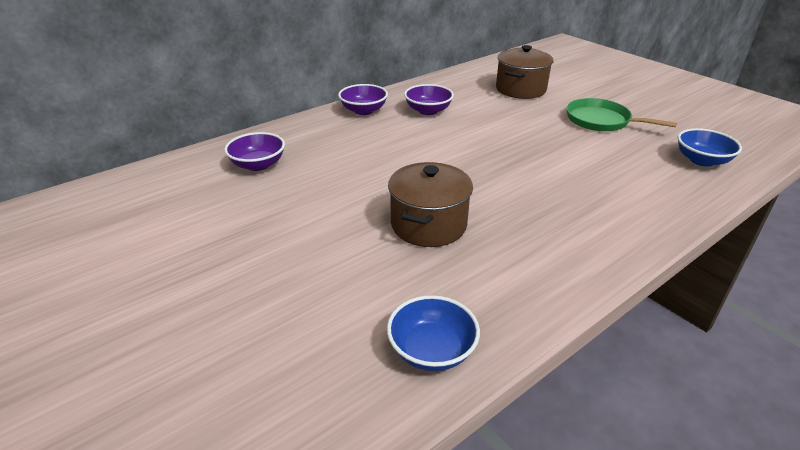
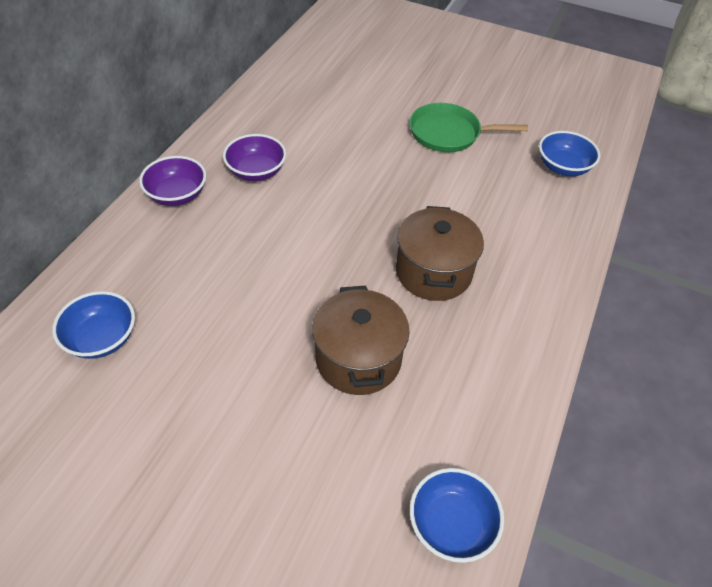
camera: 30 degrees left, 15 degrees up
purple bowl [224,132,285,171] -> blue bowl [52,291,135,359]
brown pot [496,45,553,99] -> brown pot moved to [396,206,484,301]

